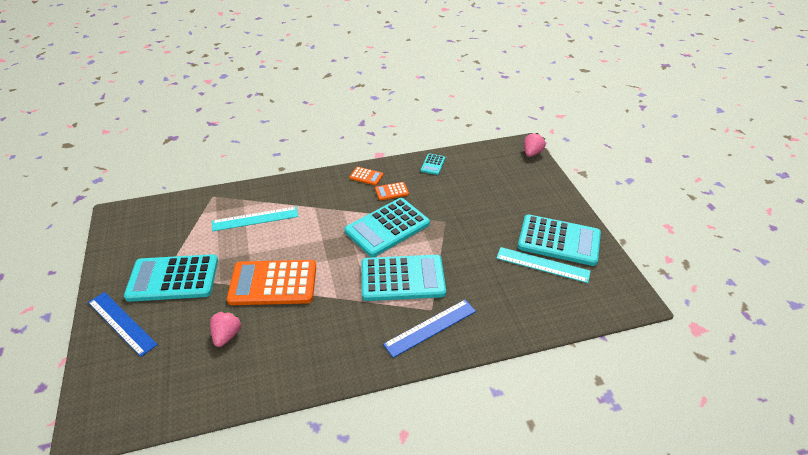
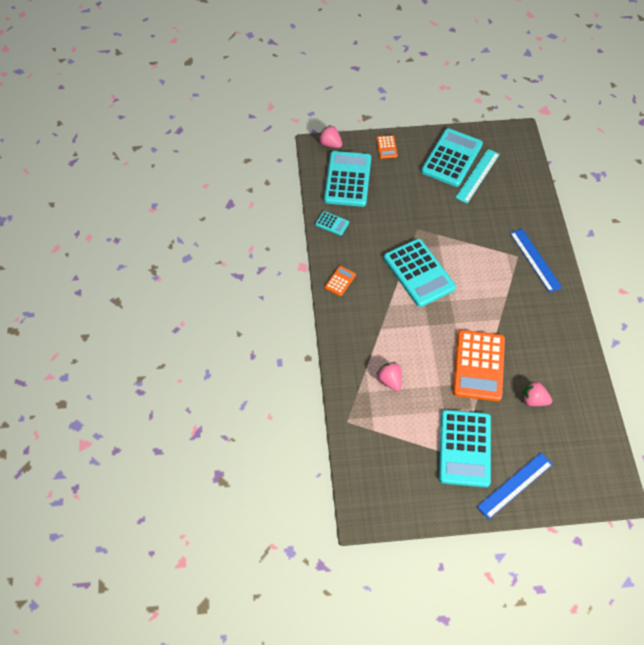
camera: 80 degrees left, 15 degrees up
turquoise ruler [212,207,298,231] -> pink strawberry [377,362,402,391]
turquoise calculator [361,255,446,301] -> turquoise calculator moved to [324,151,371,207]
orange calculator [375,182,409,201] -> orange calculator moved to [376,135,398,159]

